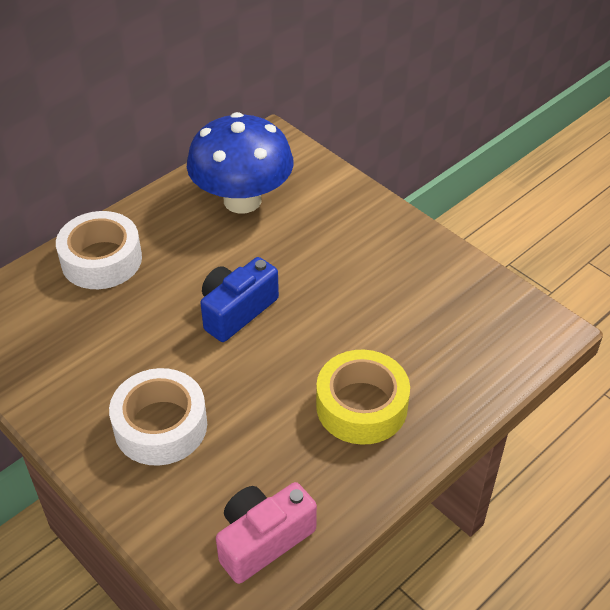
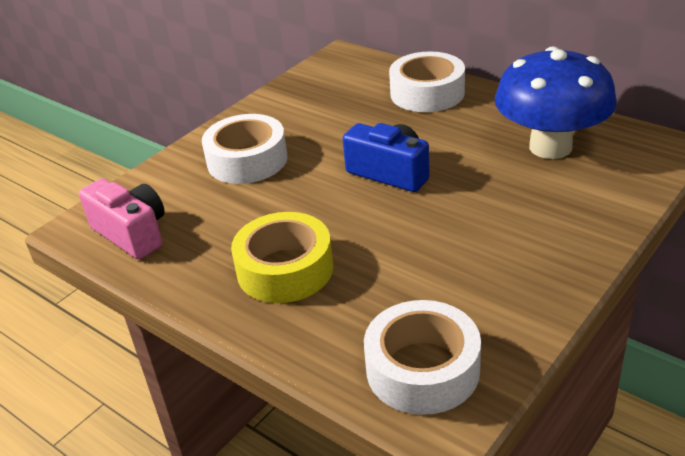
camera: 85 degrees right, 10 degrees down
none -> white tape [364,300,481,415]

